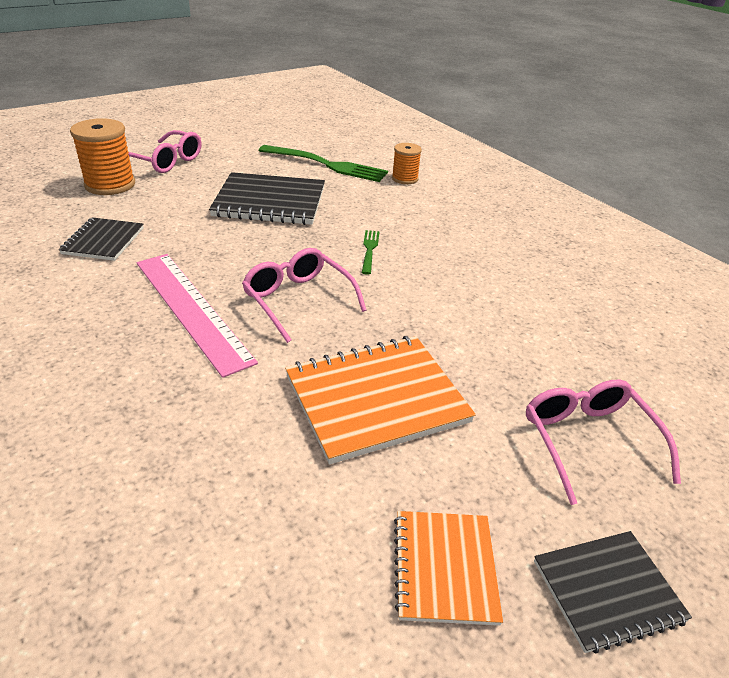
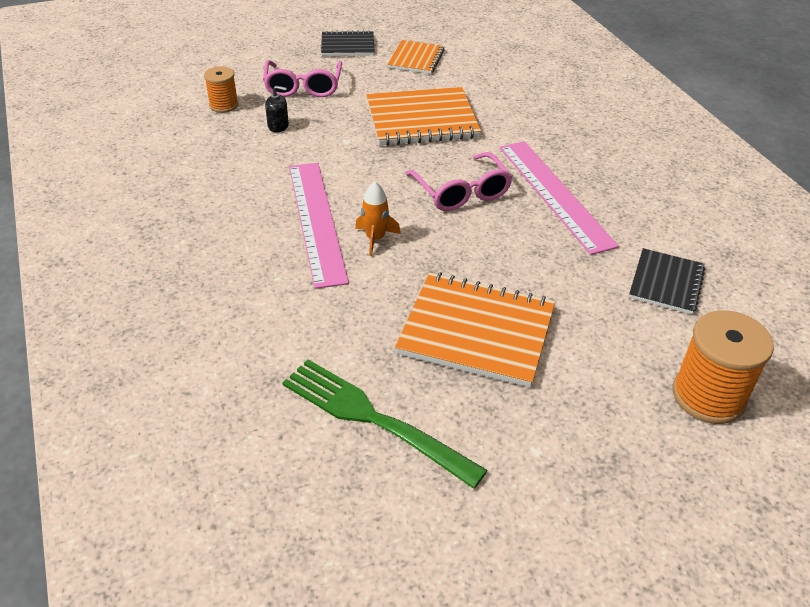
camera: 165 degrees left, 5 degrees up
pink glasses [128,130,201,173] -> none
black notebook [209,172,325,225] -> orange notebook [395,272,555,387]
green fork [362,230,380,275] -> orange rocket [355,182,401,256]
orange spool [392,143,422,184] -> orange spool moved to [204,66,238,113]
none -> black soap dispenser [265,86,289,133]
none -> pink ruler [289,163,349,289]

